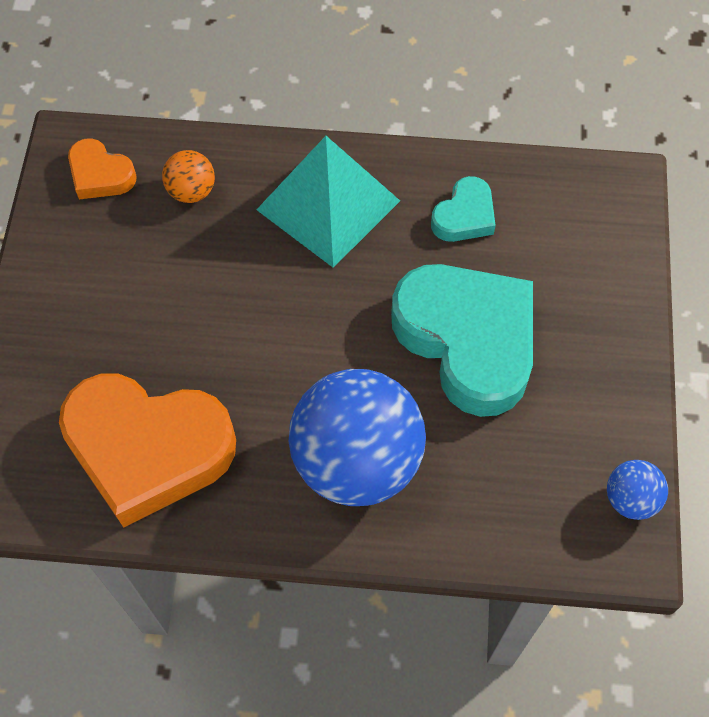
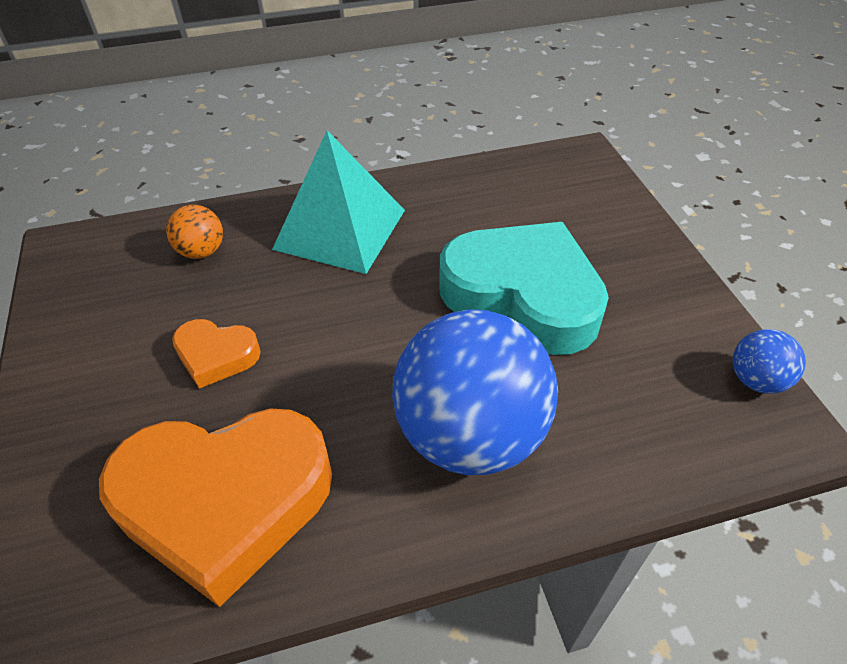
camera: 20 degrees left, 15 degrees down
orange heart [68,138,137,199] -> orange heart moved to [172,319,261,389]
turquoise heart [431,176,496,242] -> none

